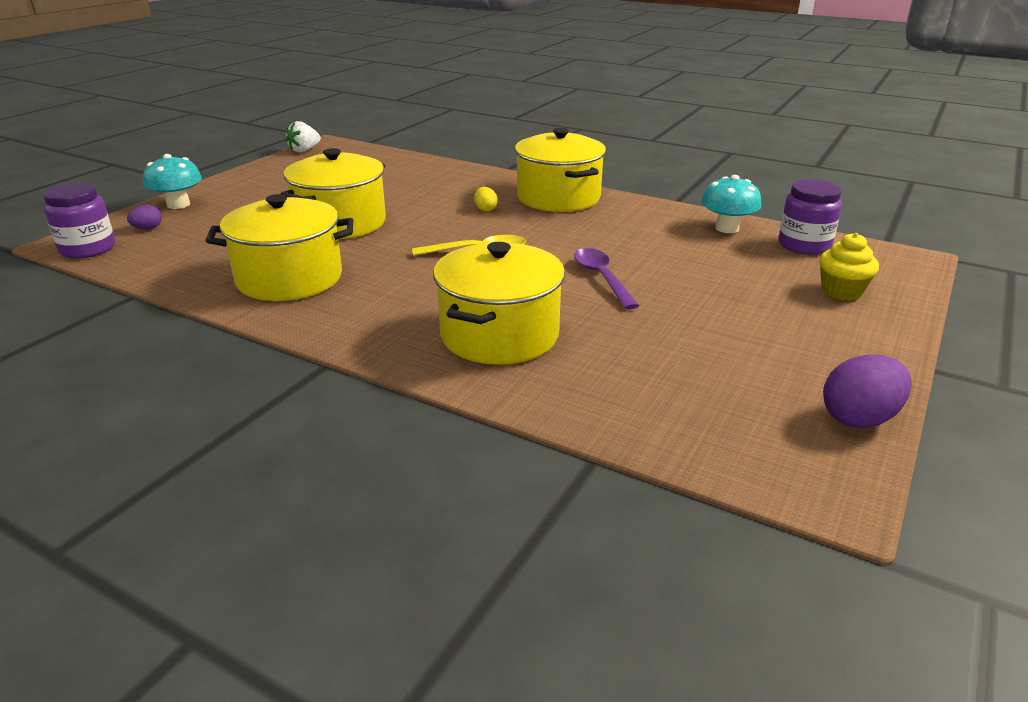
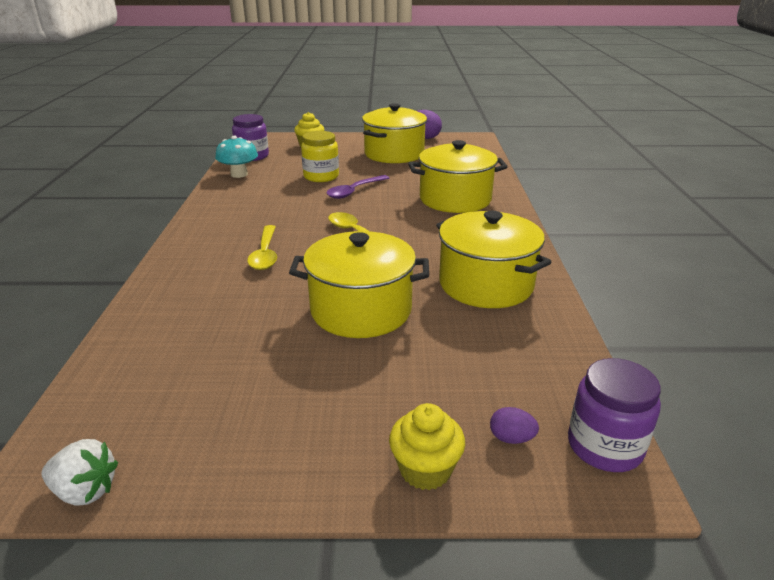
camera: 120 degrees left, 0 degrees up
turquoise mushroom [143,154,202,209] -> yellow cupcake [389,403,465,490]
yellow egg [474,187,498,211] -> yellow spoon [247,225,277,270]
yellow pot [515,128,606,212] -> yellow pot moved to [362,103,427,163]
none -> yellow jar [301,131,339,182]

